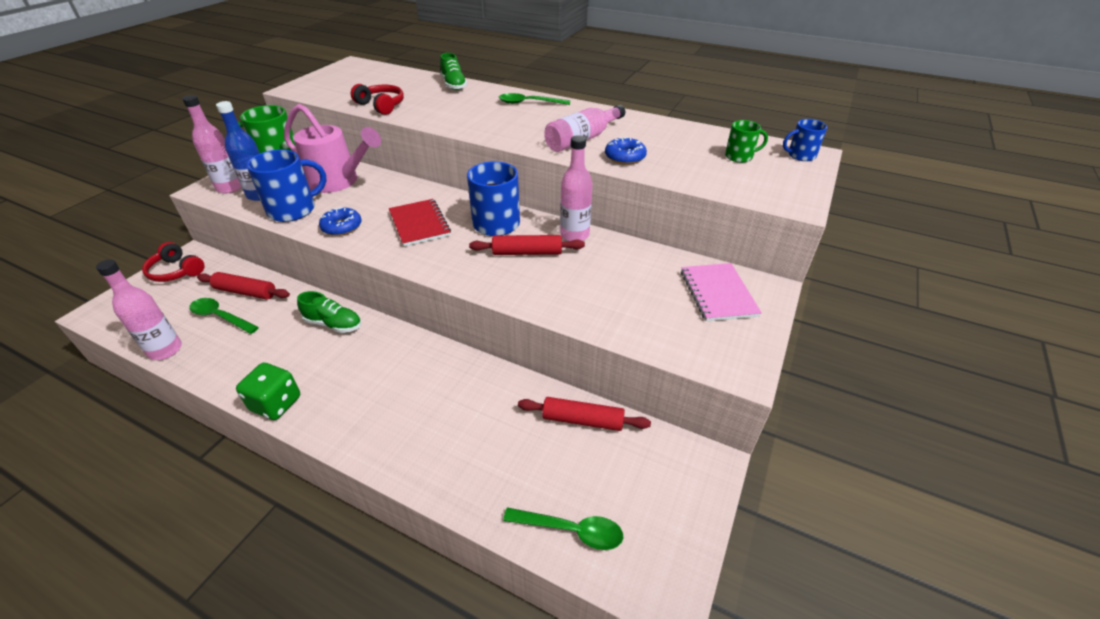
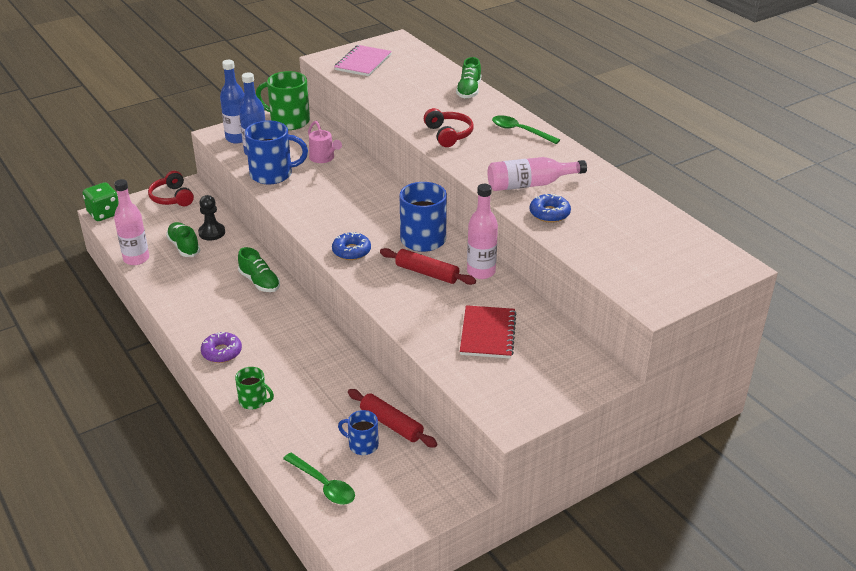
camera: 30 degrees right, 5 degrees down
pink bottle [182,95,241,193] -> blue bottle [220,60,244,144]
green spoon [189,298,259,334] -> green shoe [166,222,200,257]
red rolling pin [197,272,290,300] -> black pawn [198,195,225,240]
green dice [236,363,300,420] -> green dice moved to [83,182,119,221]
pink watering can [284,104,381,193] -> pink watering can [308,121,342,163], size x0.52
blue donut [319,207,361,236] -> blue donut moved to [332,232,371,260]
red headphones [351,84,404,115] -> red headphones moved to [424,108,474,147]
red notebook [389,199,451,246] -> red notebook moved to [460,305,516,359]
pink notebook [681,263,762,321] -> pink notebook moved to [334,45,392,76]
green mug [725,120,768,163] -> green mug moved to [235,367,274,409]
blue mug [783,119,827,161] -> blue mug moved to [338,410,379,455]
none -> purple donut [201,332,242,363]

